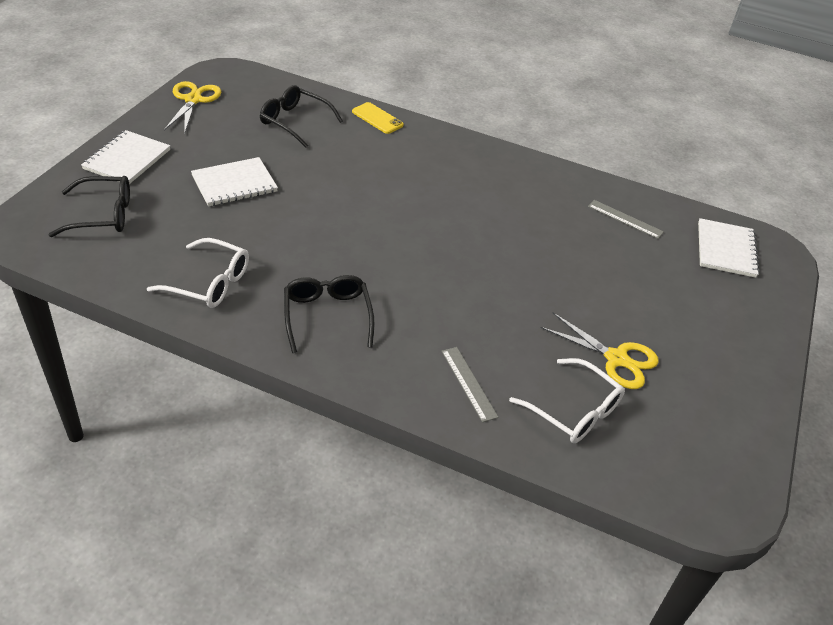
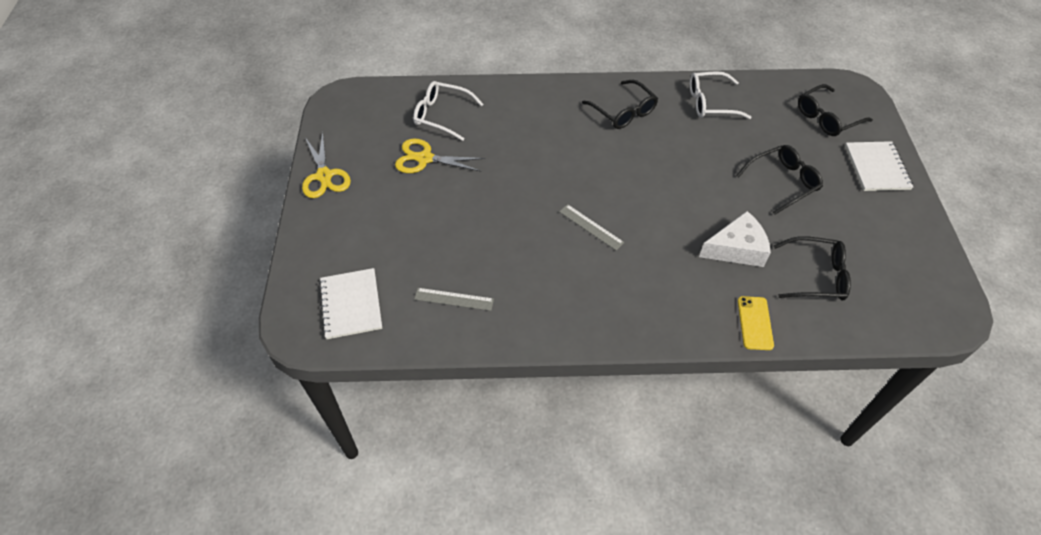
camera: 160 degrees right, 10 degrees up
yellow scissors [164,81,221,135] -> yellow scissors moved to [302,132,351,198]
white notebook [191,157,278,206] -> black glasses [736,145,823,215]
yellow phone [352,102,404,134] -> yellow phone turned 75 degrees clockwise [738,296,774,350]
grey ruler [442,347,499,422] -> grey ruler moved to [559,204,624,250]
none -> white cheese [699,211,771,267]

